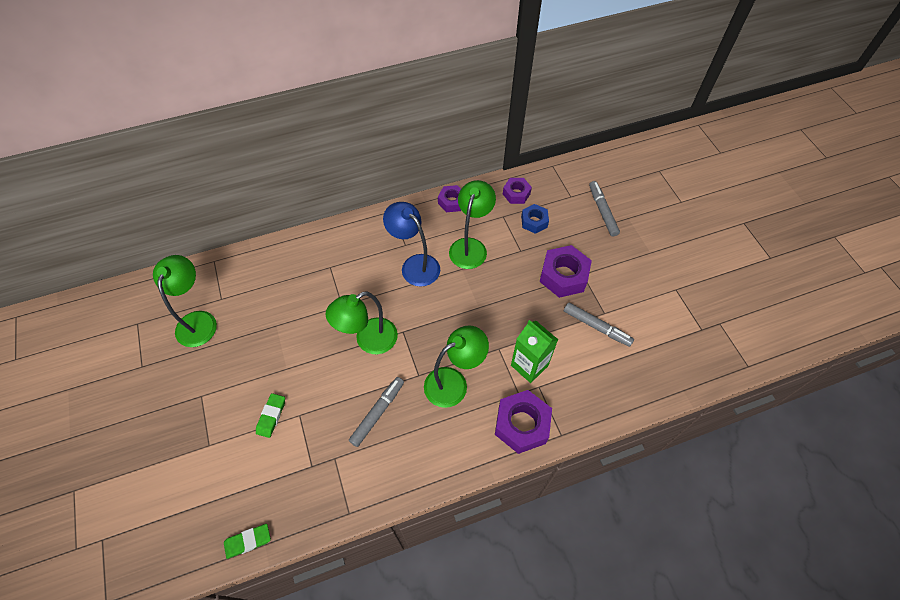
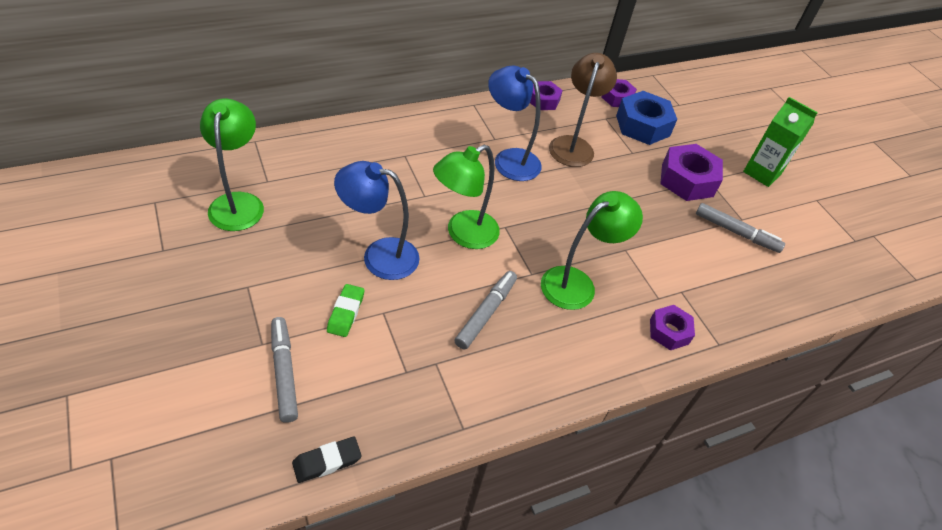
camera: 10 degrees left, 10 degrees down
green eraser [224,524,271,559] -> black eraser [292,437,362,483]
green lamp [449,180,496,269] -> brown lamp [549,53,617,167]
purple nut [495,390,552,454] -> purple nut [650,305,695,350], size x0.60
green carton [511,320,558,383] -> green carton moved to [743,97,818,187]
blue nut [521,204,549,234] -> blue nut [616,91,677,145], size x1.68
grey marker [589,181,620,236] -> grey marker moved to [271,317,298,423]
none -> blue lamp [334,161,419,280]

